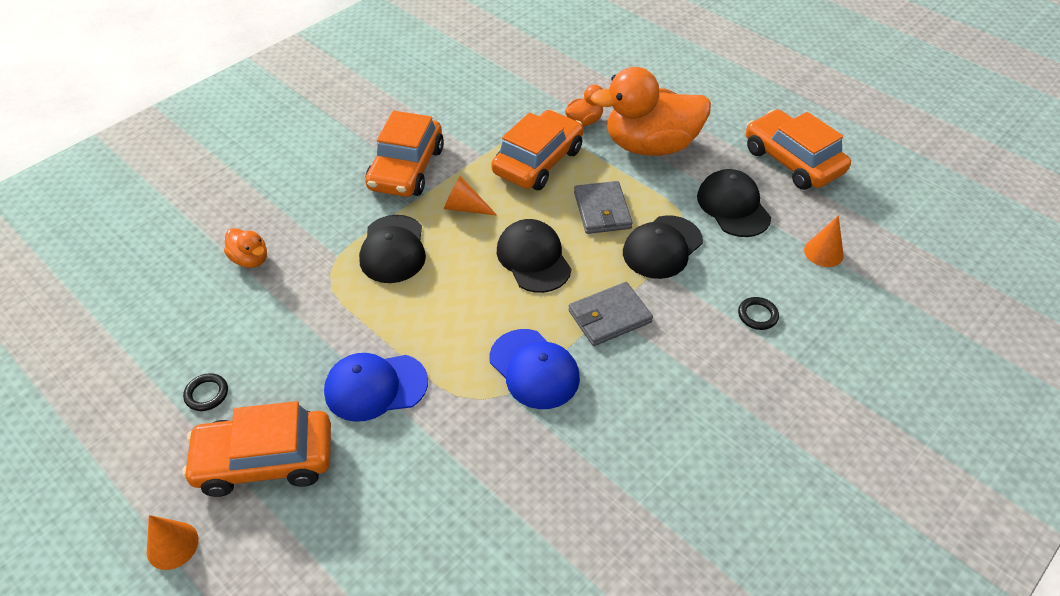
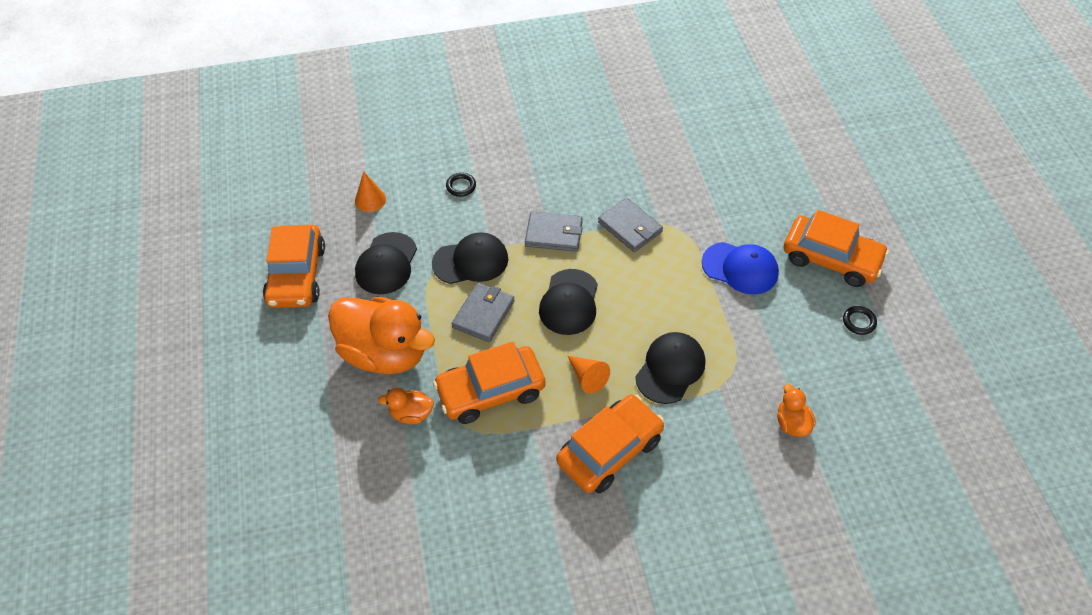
camera: 145 degrees left, 5 degrees up
orange cone [147,515,198,570] -> none
blue cap [489,329,580,409] -> grey wallet [598,198,663,252]

